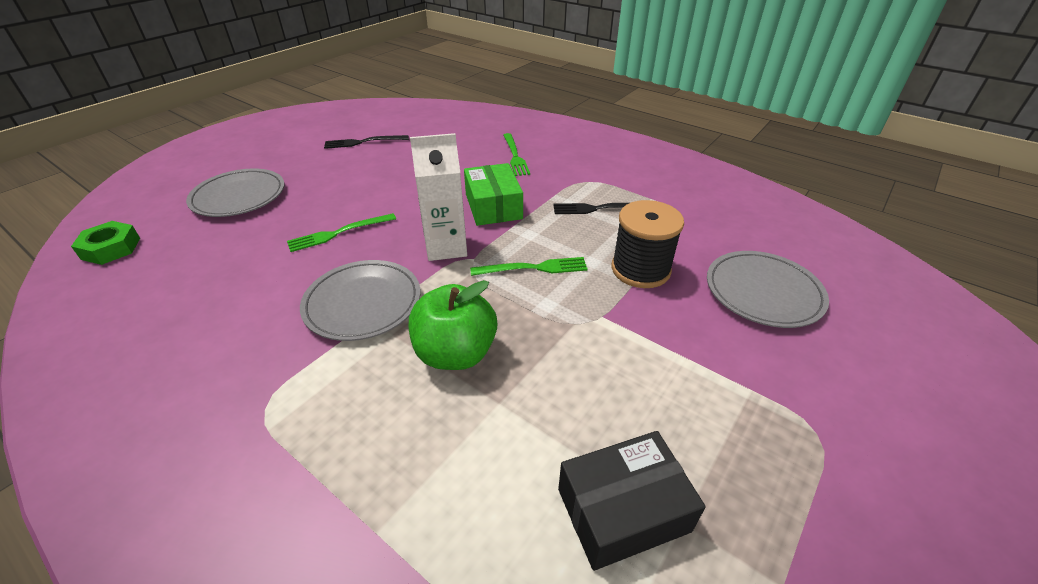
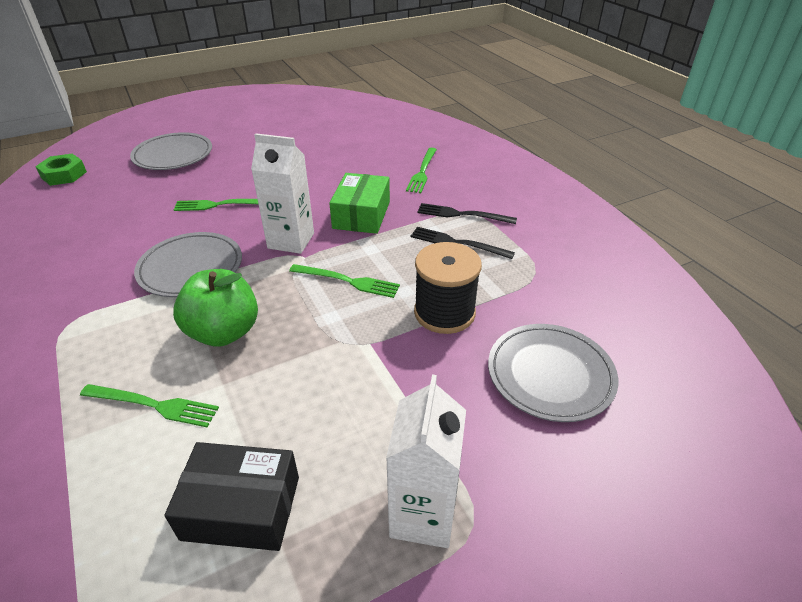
camera: 25 degrees right, 0 degrees up
black fork [324,135,409,149] -> black fork moved to [417,203,517,224]
none -> green fork [80,384,219,427]
none -> white carton [386,375,466,548]

